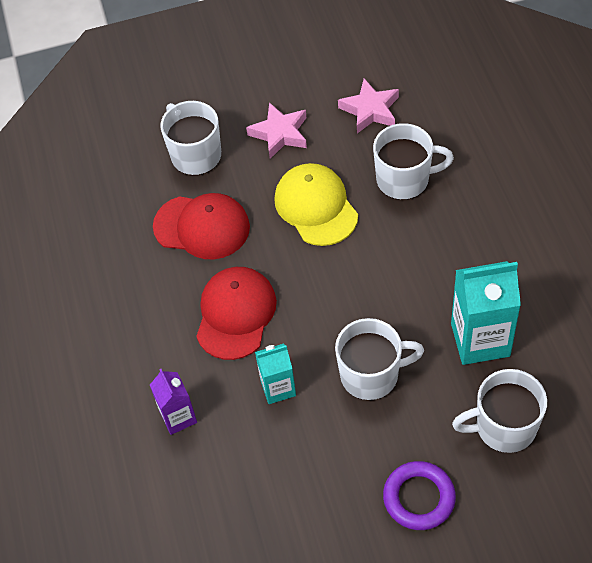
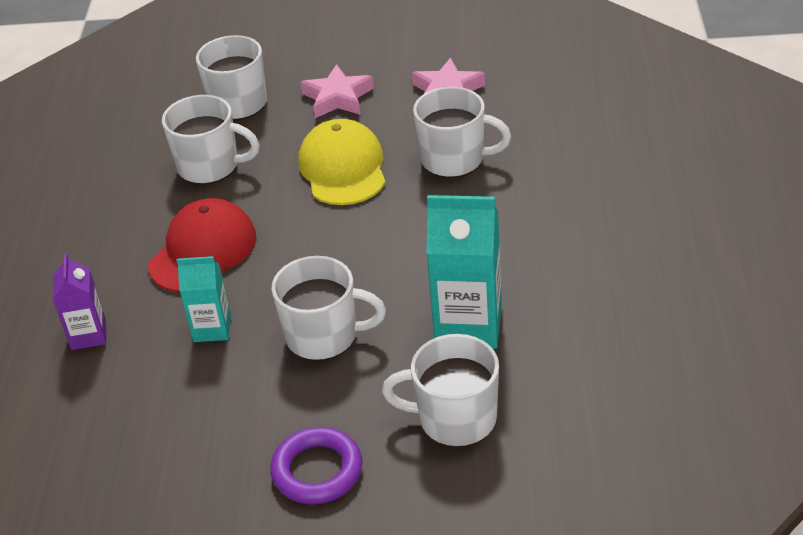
camera: 15 degrees right, 15 degrees down
red cap [153,193,250,259] -> white mug [162,95,260,185]

